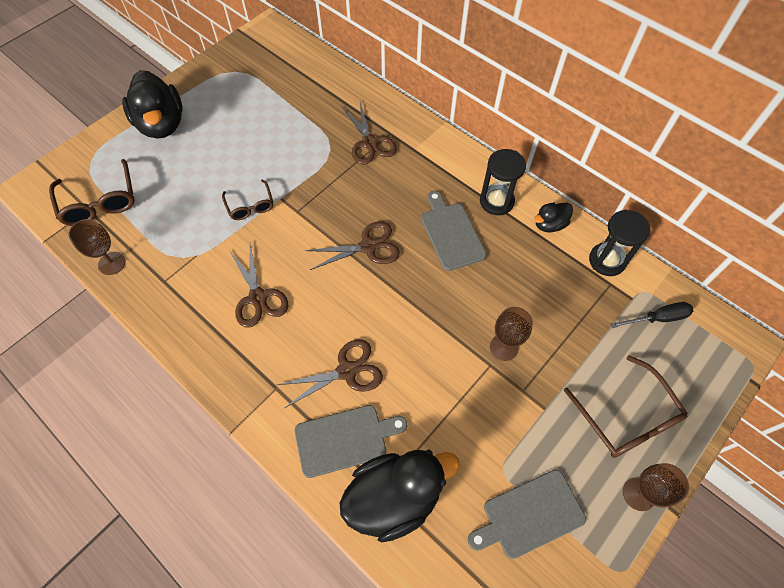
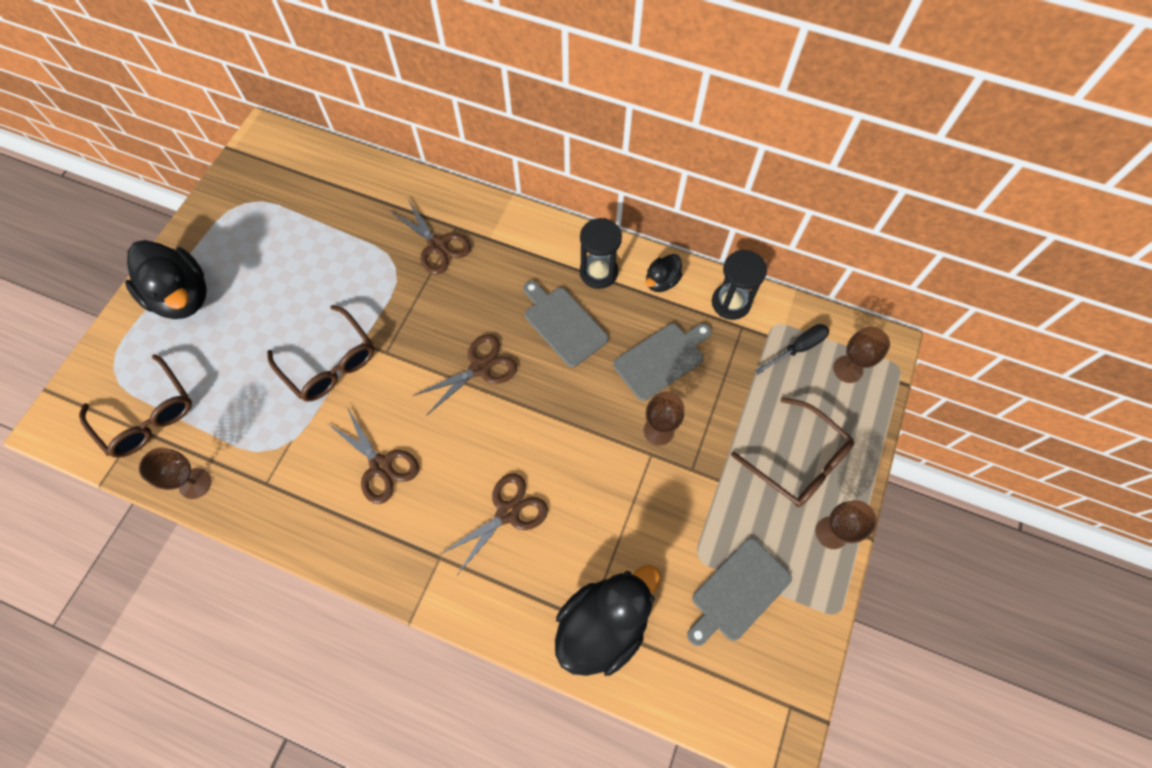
camera: 20 degrees left, 5 degrees up
brown glasses [222,179,273,220] -> brown glasses [267,305,375,401], size x1.65
grey cutting board [295,405,407,478] -> grey cutting board moved to [613,323,712,401]
none -> brown goblet [833,326,890,383]

